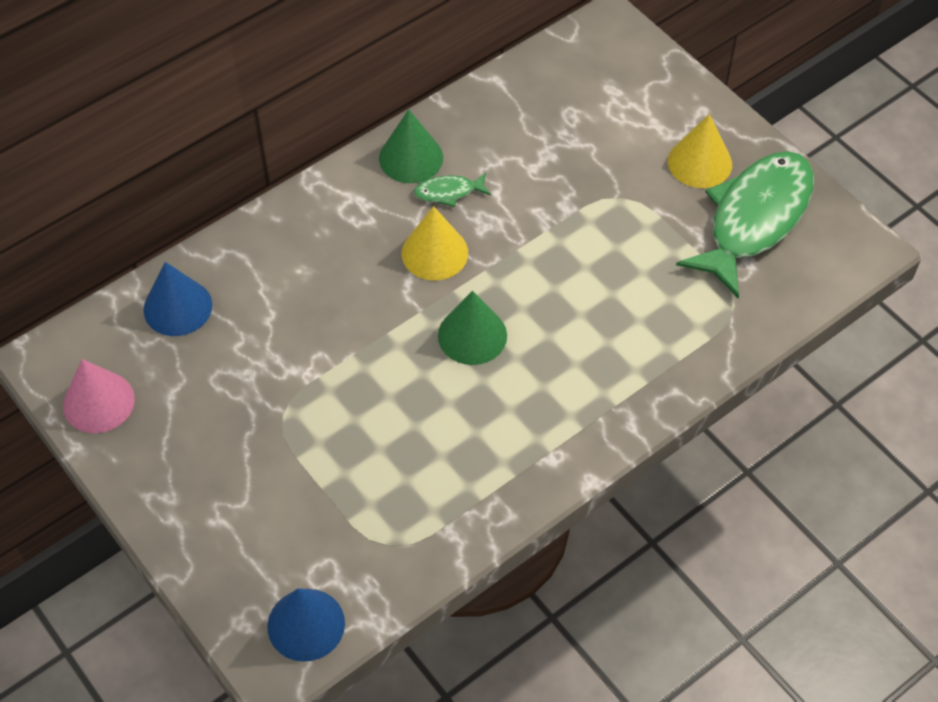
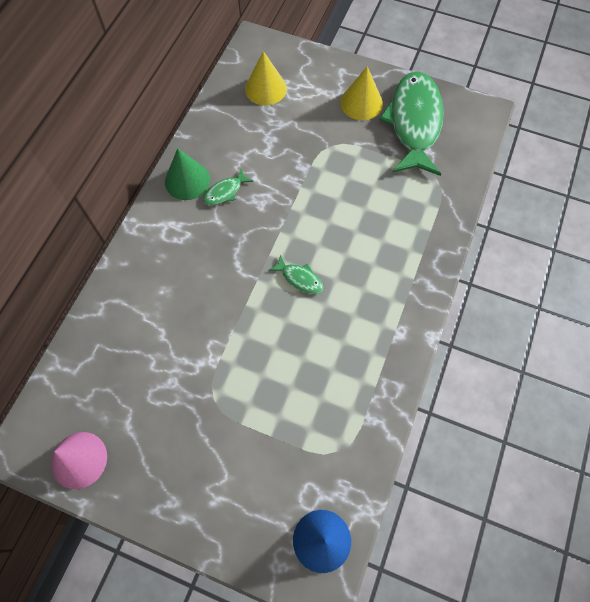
camera: 30 degrees left, 10 degrees up
blue cone [143,262,212,336] -> none
yellow cone [402,206,468,280] -> yellow cone moved to [245,51,287,105]
green cone [438,291,507,365] -> green fish [269,255,323,294]

